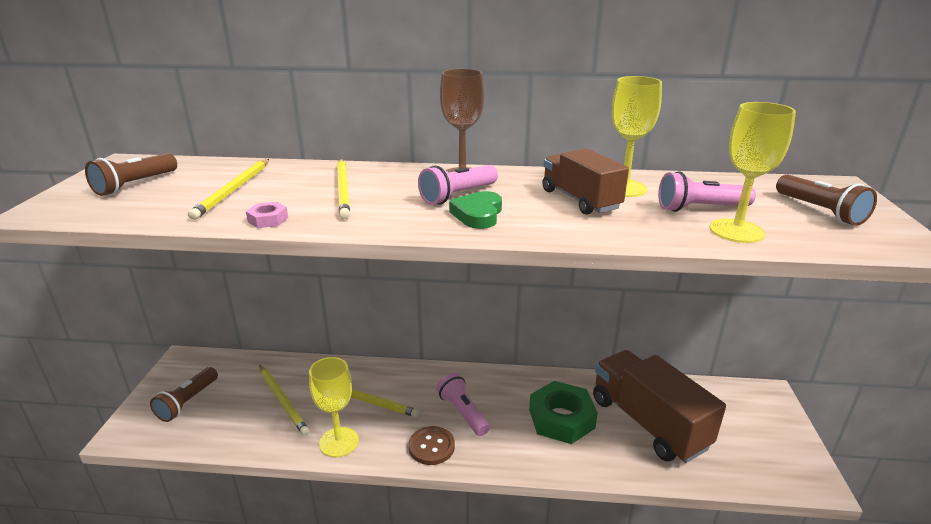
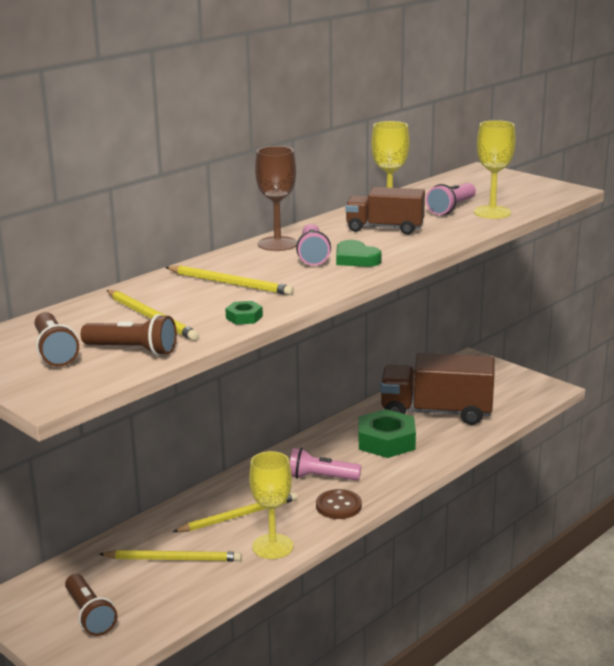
camera: 50 degrees left, 5 degrees down
pink nut [246,202,288,228] -> green nut [225,301,263,325]
brown flashlight [776,175,877,226] -> brown flashlight moved to [81,314,177,356]

